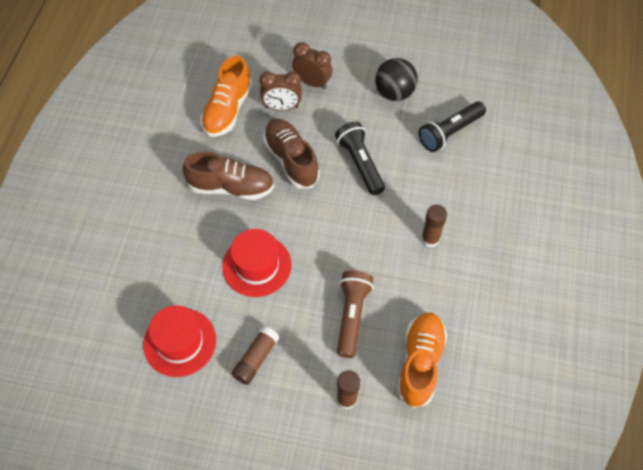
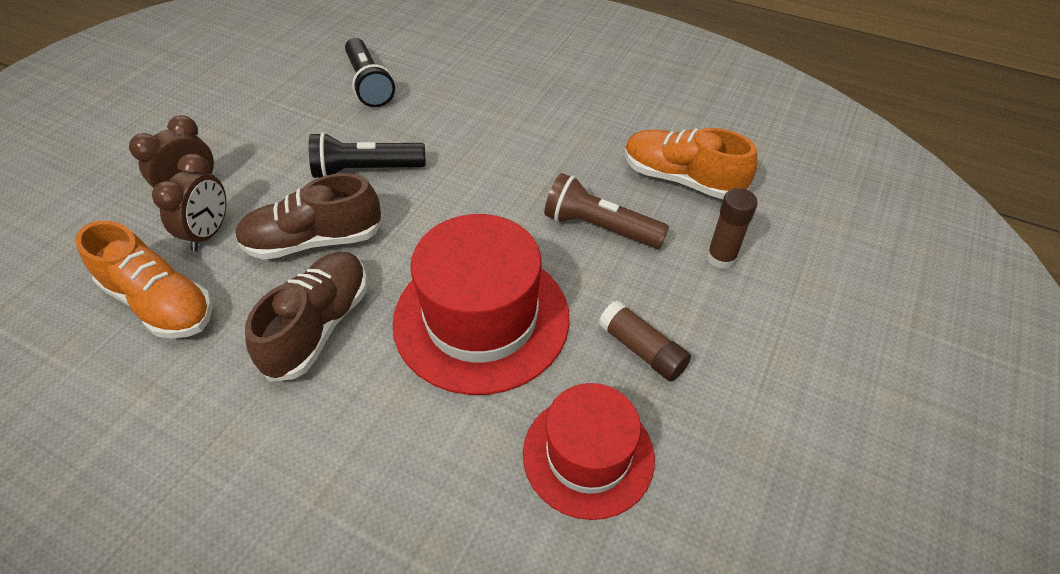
camera: 75 degrees left, 10 degrees down
red hat [222,229,292,297] -> red hat [392,214,570,395], size x1.55
black ball [375,58,418,101] -> none
brown glue stick [421,205,447,247] -> none

